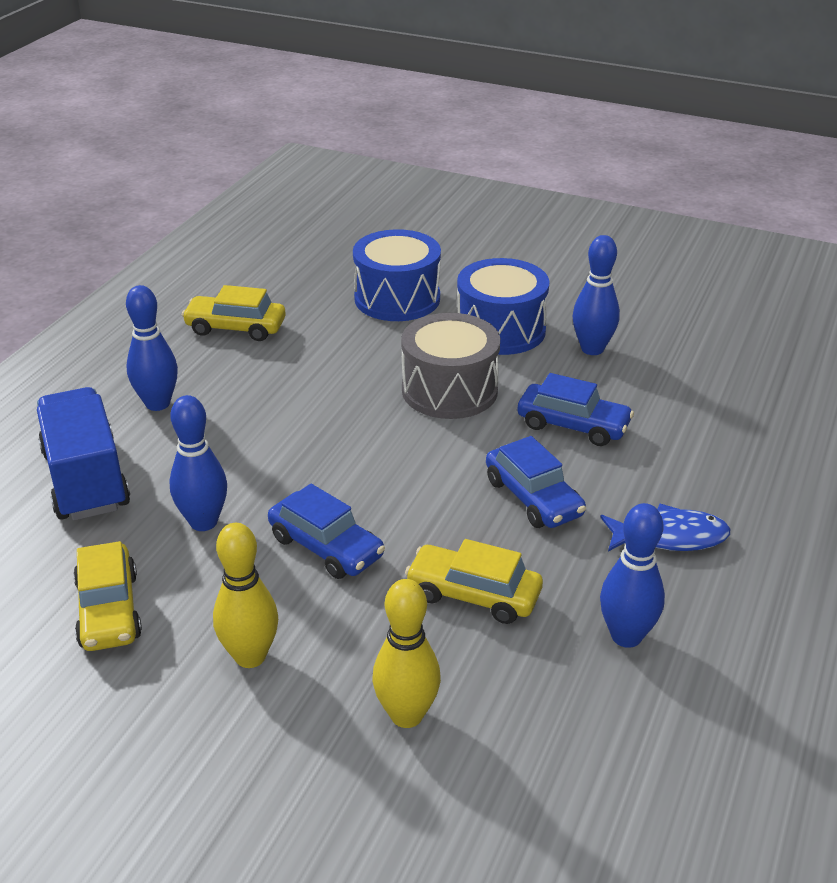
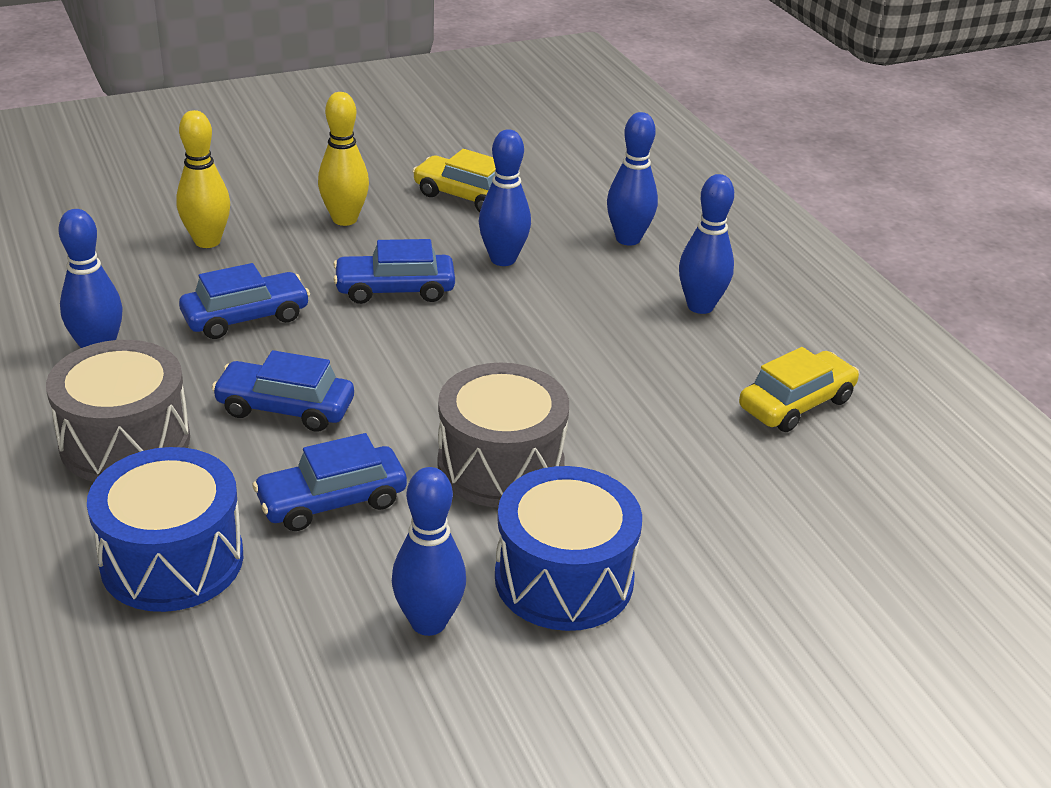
camera: 130 degrees right, 0 degrees up
blue truck [37,387,130,520] -> blue bowling pin [607,112,658,246]
blue drum [353,229,441,321] -> blue drum moved to [87,447,243,612]
yellow car [405,539,543,624] -> blue car [179,263,310,339]
blue fish [600,504,730,552] -> grey drum [46,340,190,482]

